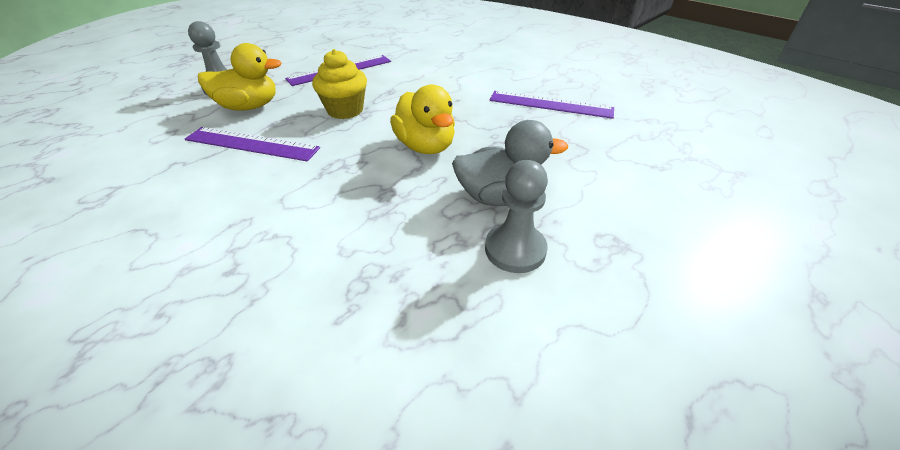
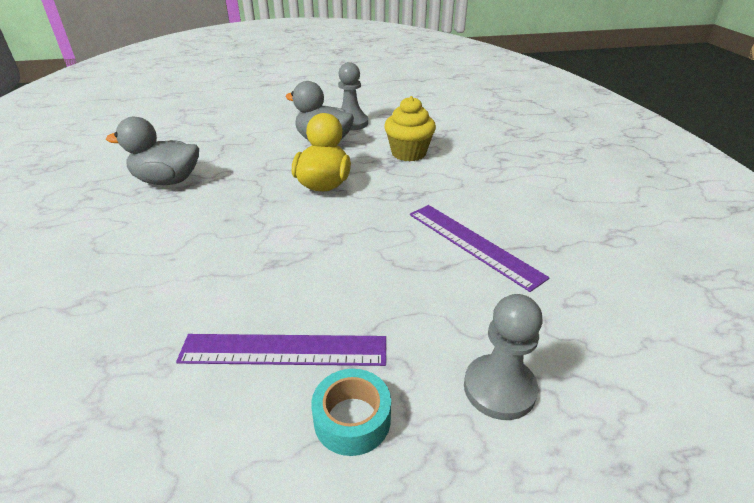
camera: 145 degrees left, 5 degrees down
yellow duck [198,43,282,111] -> none
yellow cupcake [312,49,367,119] -> yellow cupcake moved to [384,96,436,161]
purple ruler [489,91,614,119] -> grey duck [106,117,199,185]
none -> turquoise tape [311,369,391,456]

